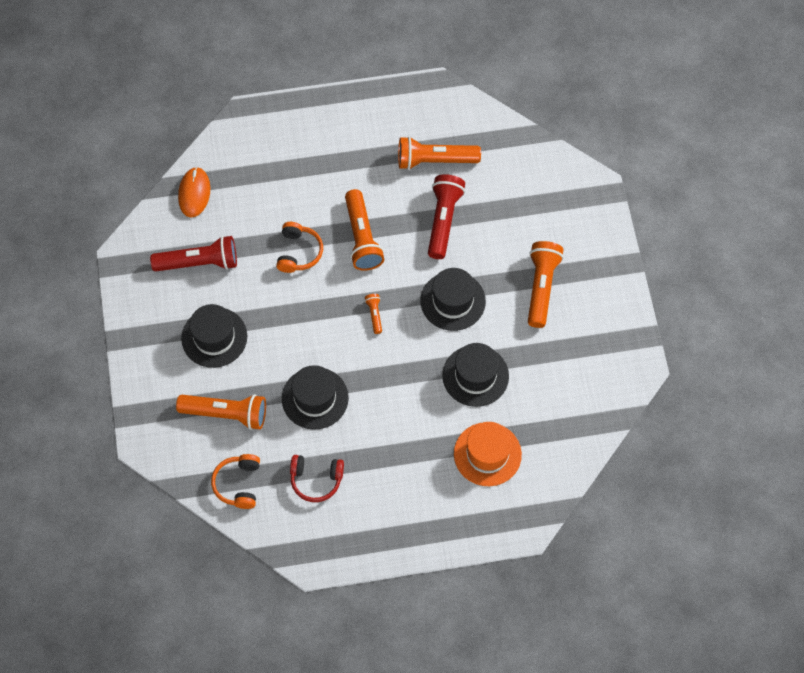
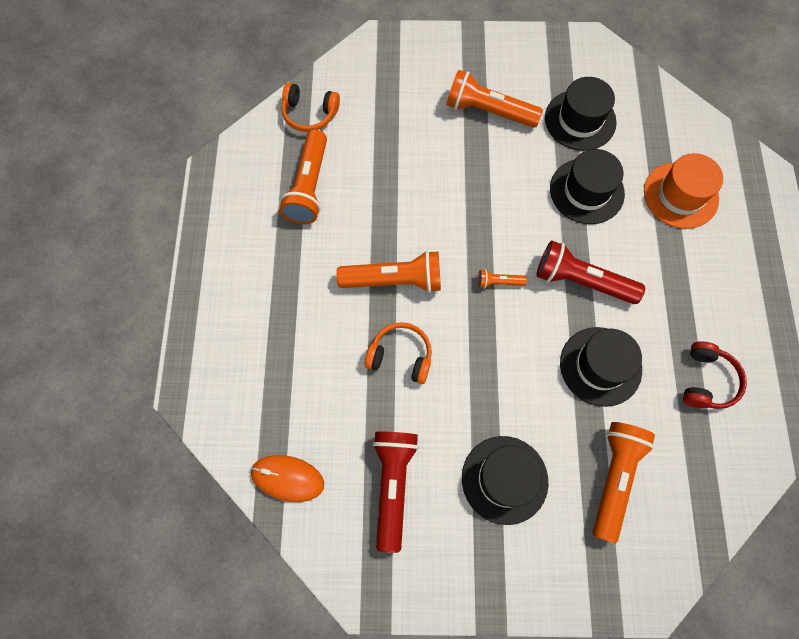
camera: 80 degrees left, 5 degrees up
orange headphones [211,454,260,509] -> orange headphones moved to [281,82,340,132]
black hat [420,268,486,331] -> black hat moved to [545,77,617,151]
red flashlight [428,174,465,259] -> red flashlight moved to [537,240,645,304]

